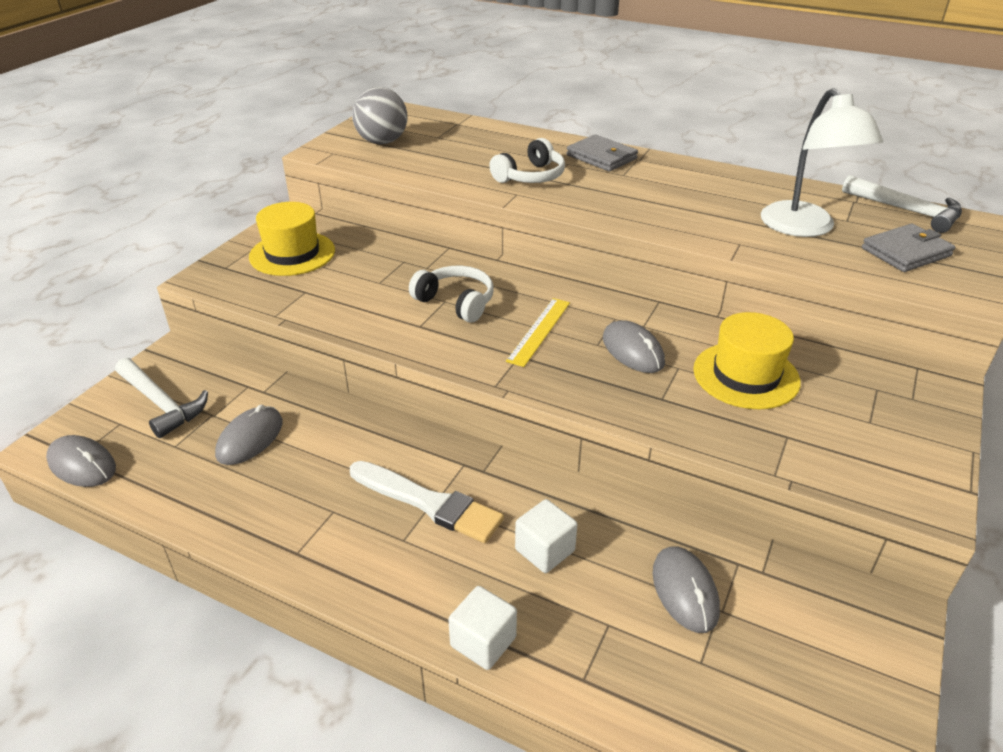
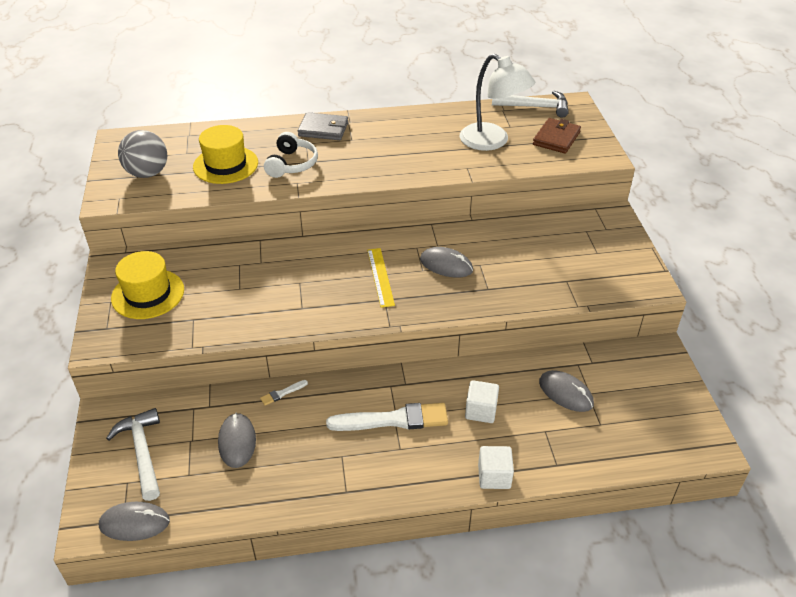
camera: 35 degrees left, 5 degrees up
white hammer [115,358,208,438] -> white hammer turned 120 degrees counterclockwise [106,408,160,501]
white headphones [409,266,493,323] -> none
yellow hat [693,312,801,409] -> yellow hat moved to [193,125,258,184]
grey wallet [862,224,955,272] -> brown wallet [533,118,581,154]
none -> white brush [260,380,308,406]

